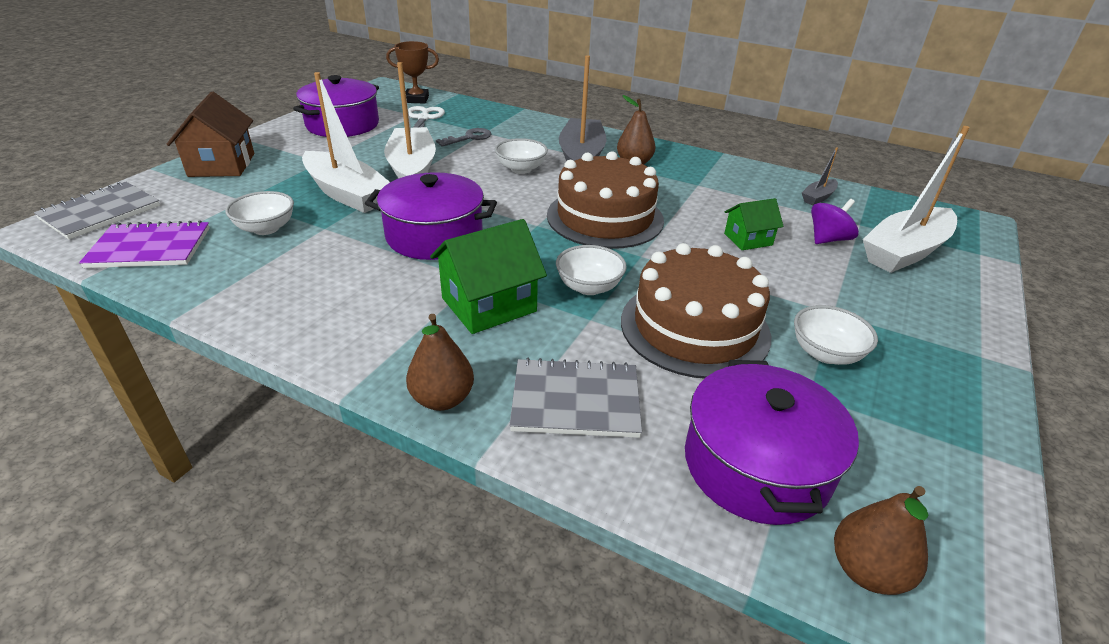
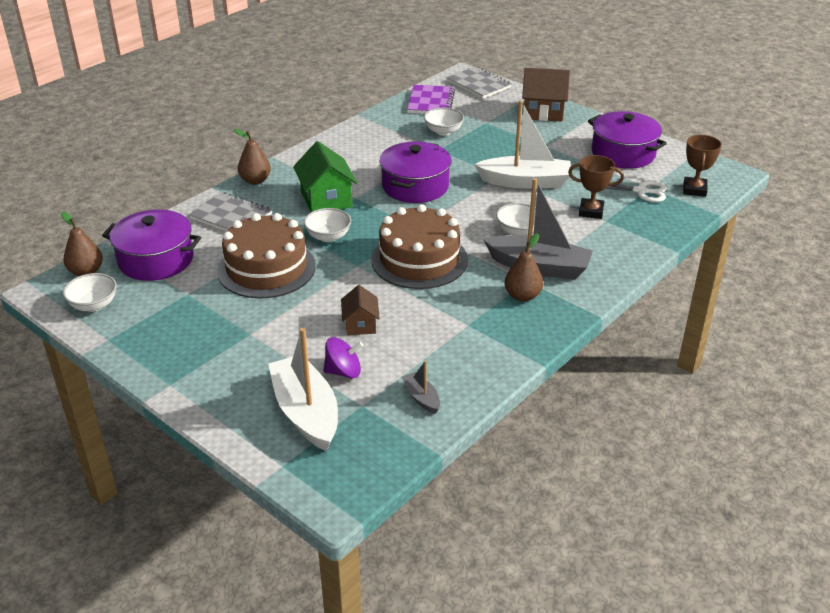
camera: 105 degrees right, 0 degrees up
white boat [302,72,390,213] -> none
grey key [436,128,491,147] -> brown trophy [568,155,624,219]
grey notebook [509,358,642,438] -> grey notebook turned 75 degrees counterclockwise [189,192,272,231]
green house [724,198,784,250] -> brown house [341,285,380,335]
white bowl [794,305,878,365] -> white bowl moved to [63,273,117,312]
purple spinning top [811,199,859,244] -> purple spinning top turned 75 degrees counterclockwise [324,337,363,379]

